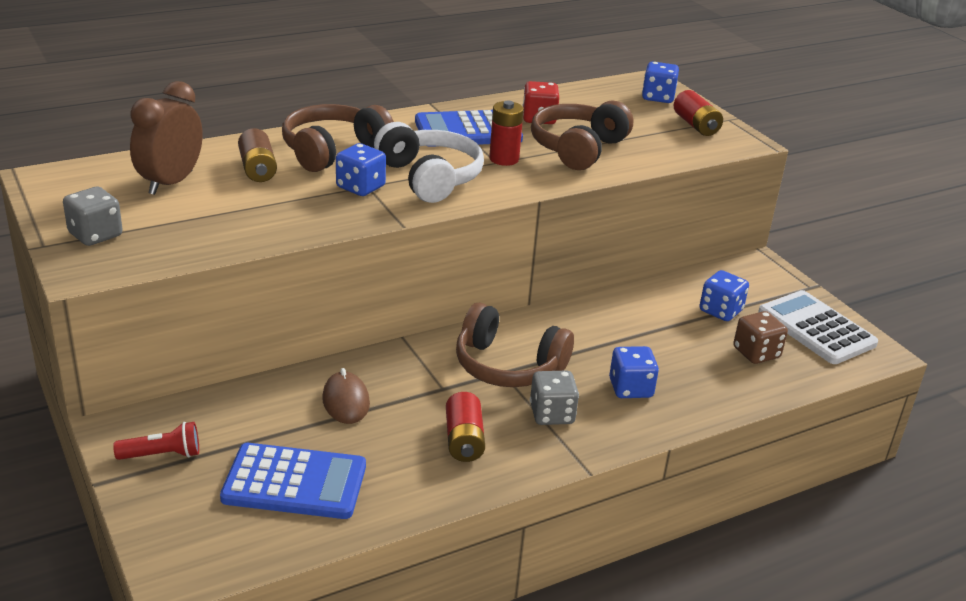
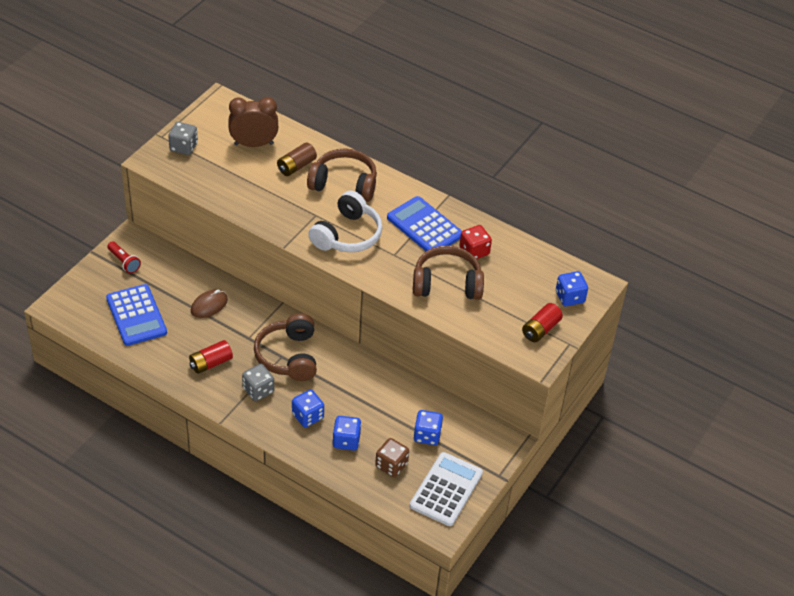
camera: 60 degrees right, 15 degrees up
blue dice [336,143,386,196] -> blue dice moved to [332,416,361,450]
red battery [489,101,524,166] -> none

